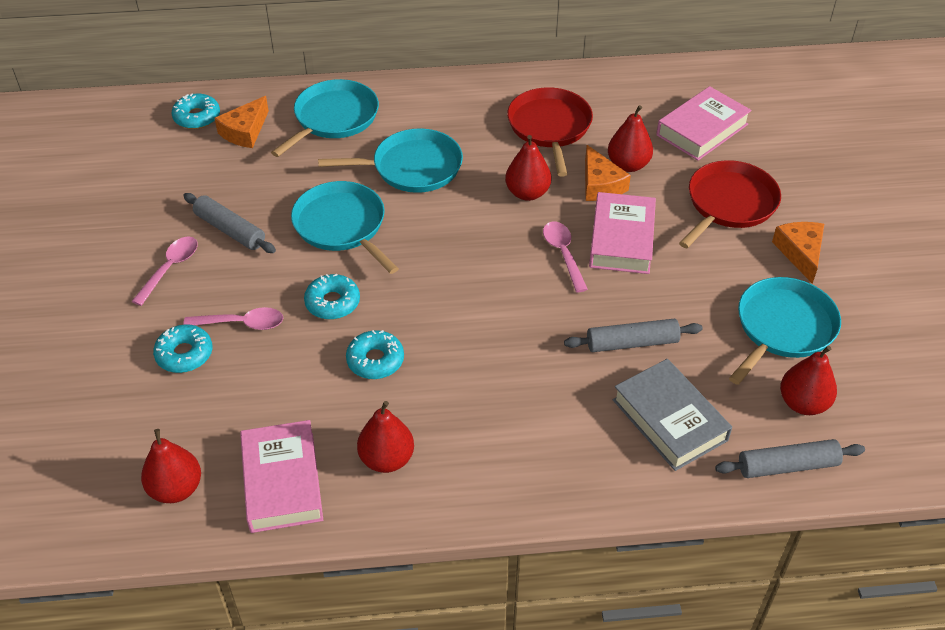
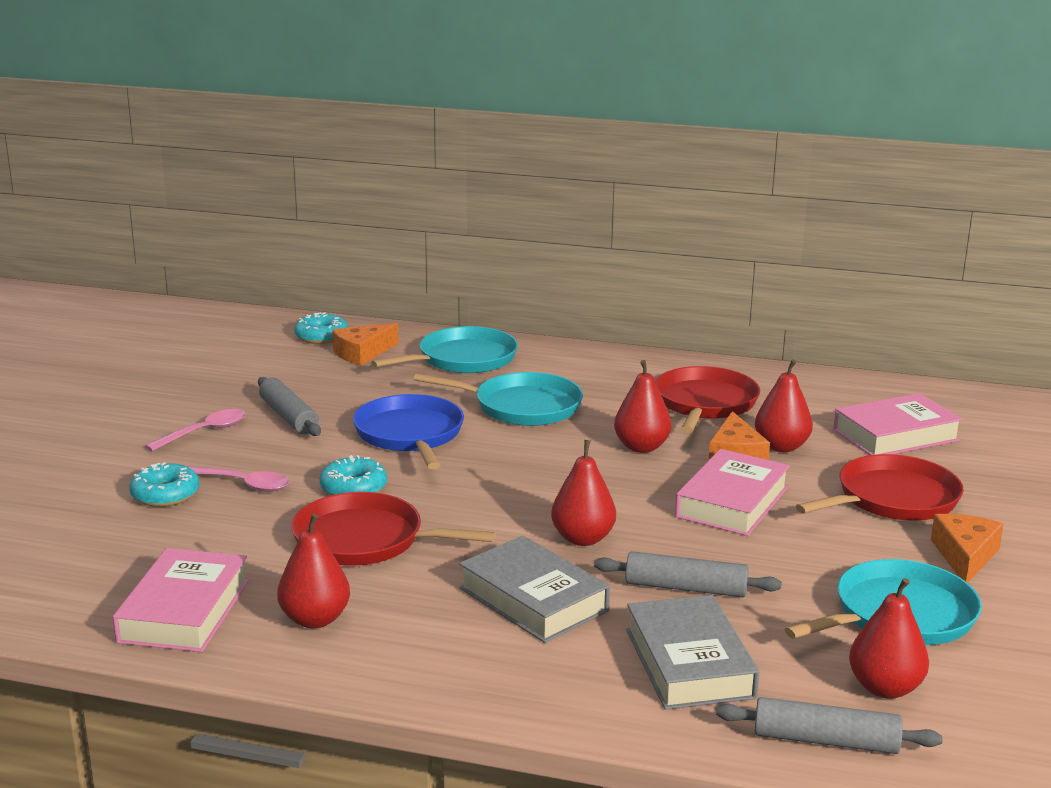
camera: 20 degrees right, 25 degrees down
red pear [141,429,201,503] -> red pear moved to [551,440,616,546]
turquoise pan [291,181,399,274] -> blue pan [353,394,464,469]
turquoise donut [346,330,404,379] -> red pan [291,492,496,566]
pink spoon [543,221,588,292] -> none
none -> grey book [459,536,610,643]

